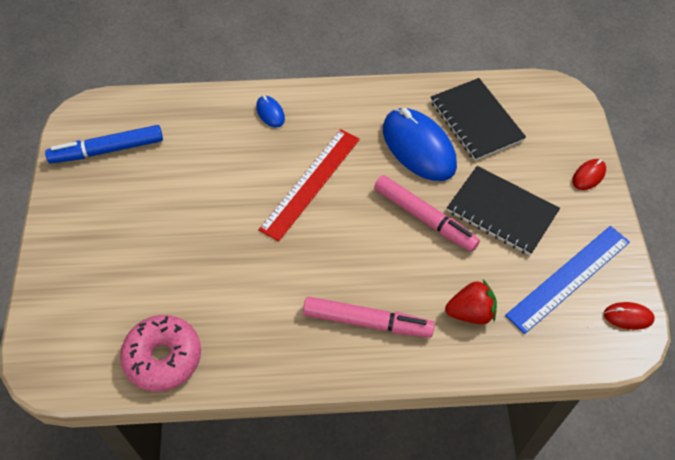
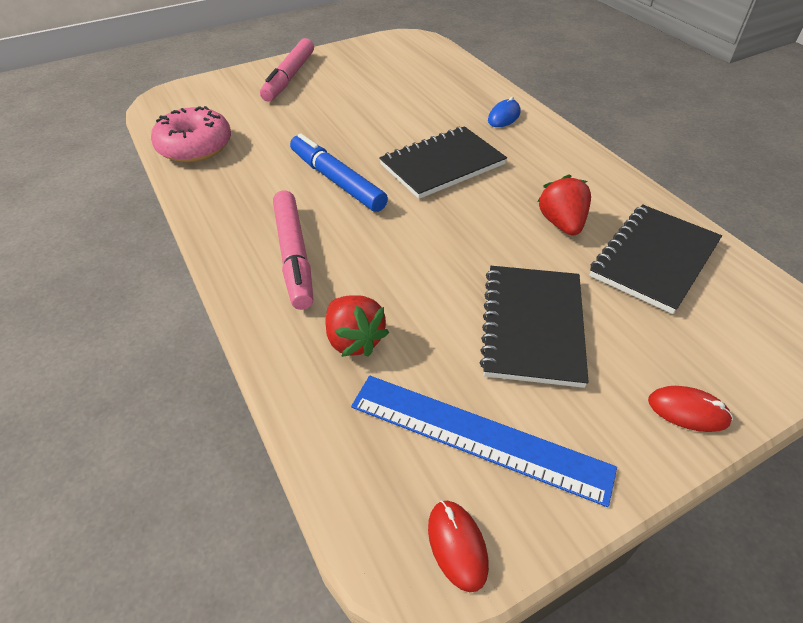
camera: 65 degrees right, 10 degrees down
blue marker [45,125,163,164] -> blue marker moved to [290,133,388,212]
red ruler [258,129,360,241] -> black notebook [379,126,507,199]
pink marker [374,175,480,252] -> pink marker moved to [260,38,314,101]
blue mouse [383,108,457,181] -> red strawberry [537,174,591,236]

